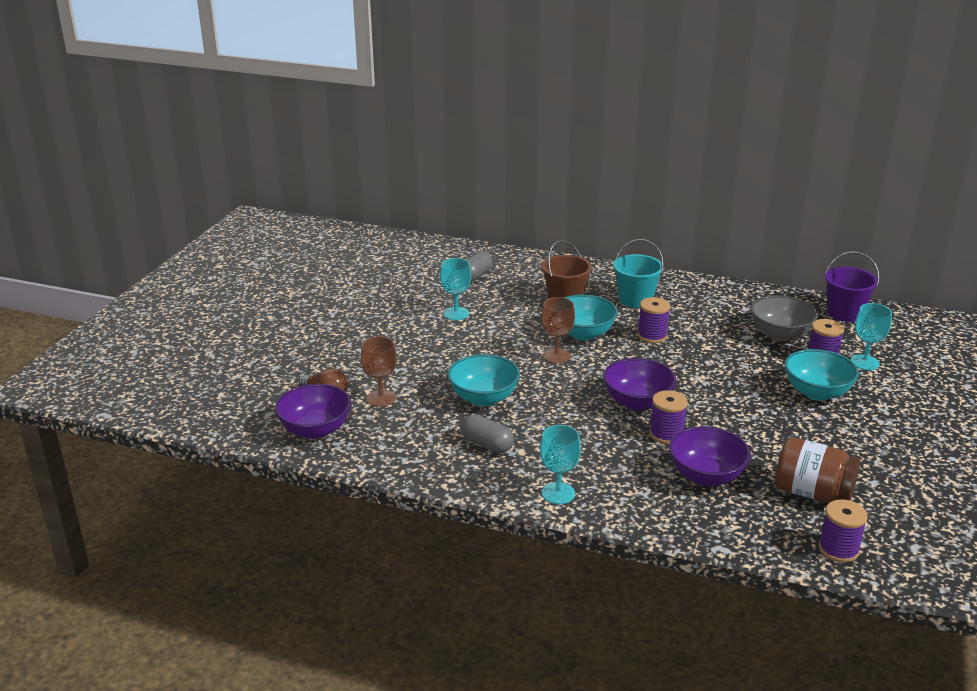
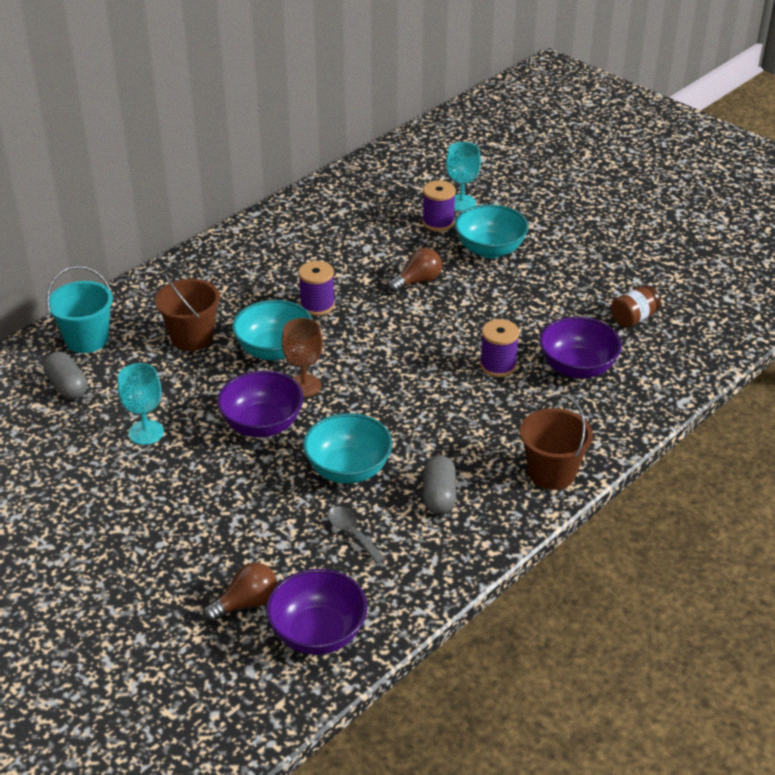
camera: 65 degrees left, 10 degrees up
brown goblet [361,336,397,407] -> none
grey capsule [461,414,514,453] -> grey capsule turned 60 degrees counterclockwise [423,455,456,514]
turquoise goblet [540,425,581,504] -> brown bucket [520,395,593,490]
purple bowl [603,358,677,411] -> purple bowl moved to [217,371,304,437]
turquoise bucket [613,239,664,308] -> turquoise bucket moved to [46,266,113,353]
grey bowl [750,295,818,341] -> none
brown jar [775,437,861,503] -> brown jar [611,285,661,328], size x0.61
purple spool [819,500,868,563] -> none
purple bucket [825,251,880,322] -> none
none -> grey spoon [328,506,386,564]
none -> brown light bulb [388,248,442,293]

